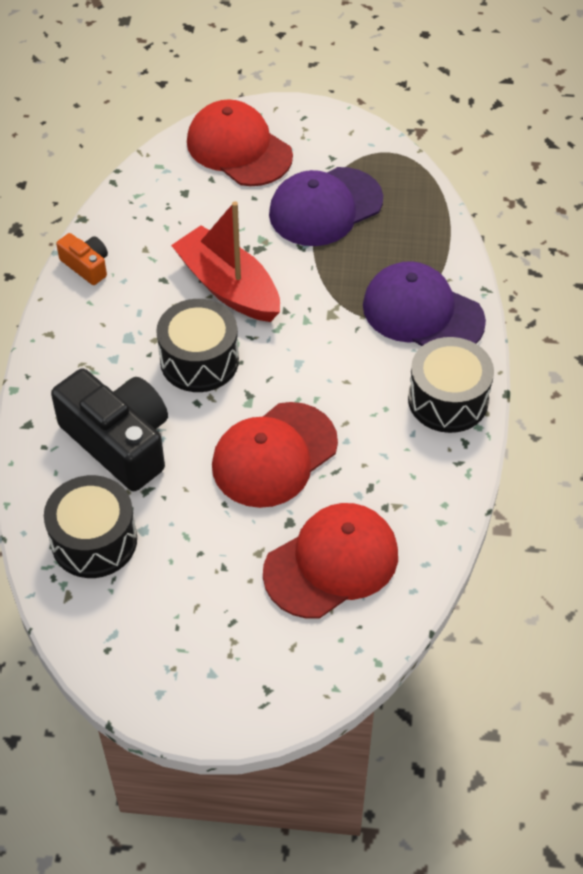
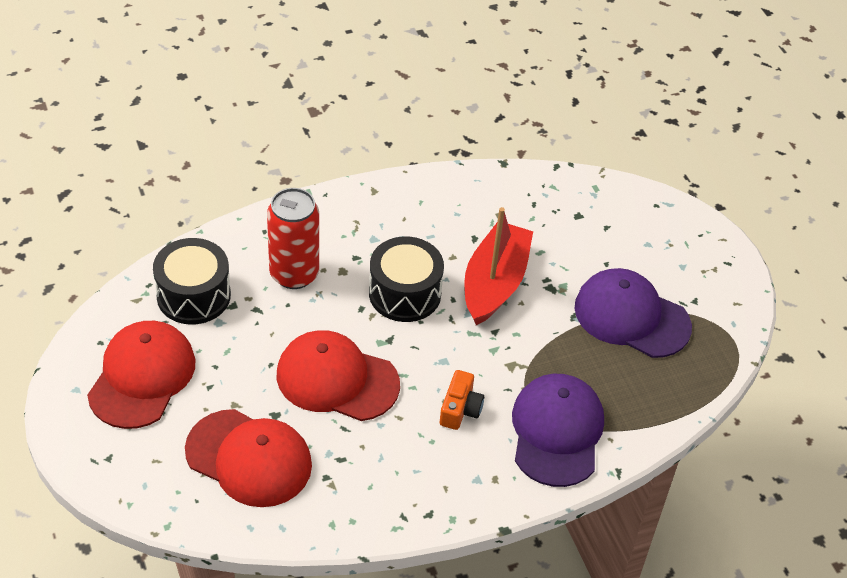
camera: 60 degrees right, 5 degrees down
black camera [51,368,168,491] -> red can [267,188,319,289]
orange camera [56,233,108,285] -> orange camera moved to [440,370,484,430]
red cap [187,99,293,186] -> red cap moved to [87,321,196,429]
black drum [408,337,494,433] -> none

